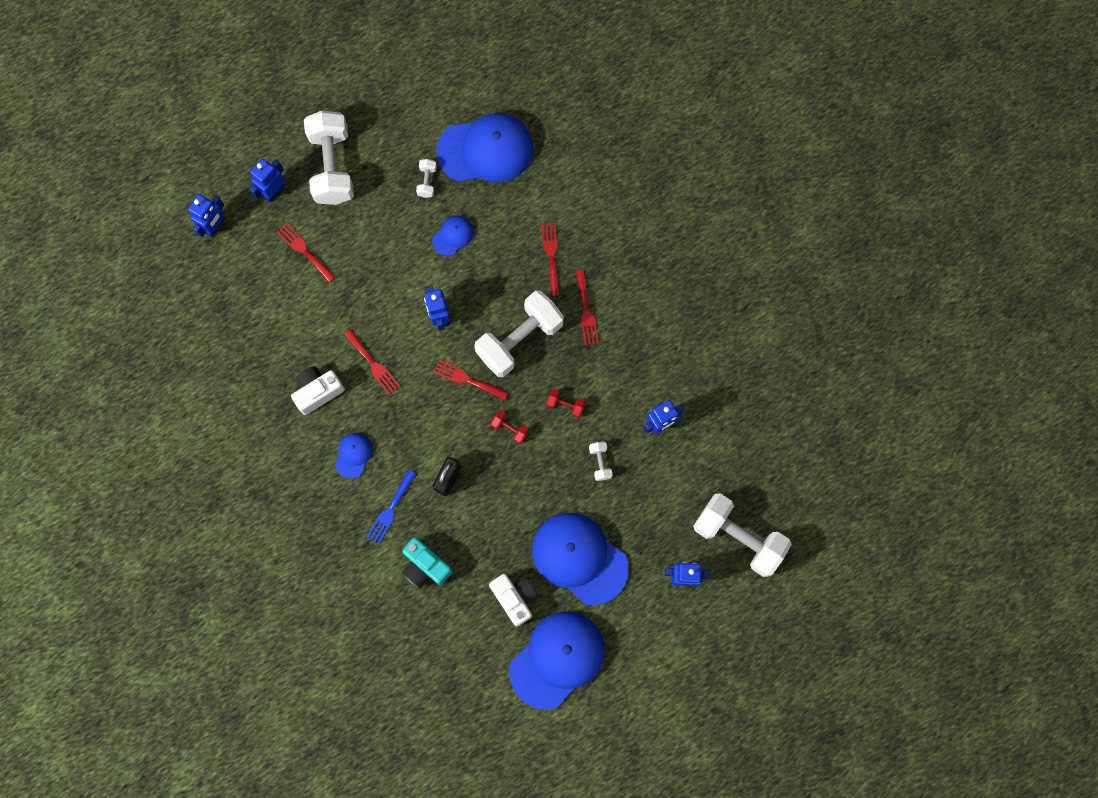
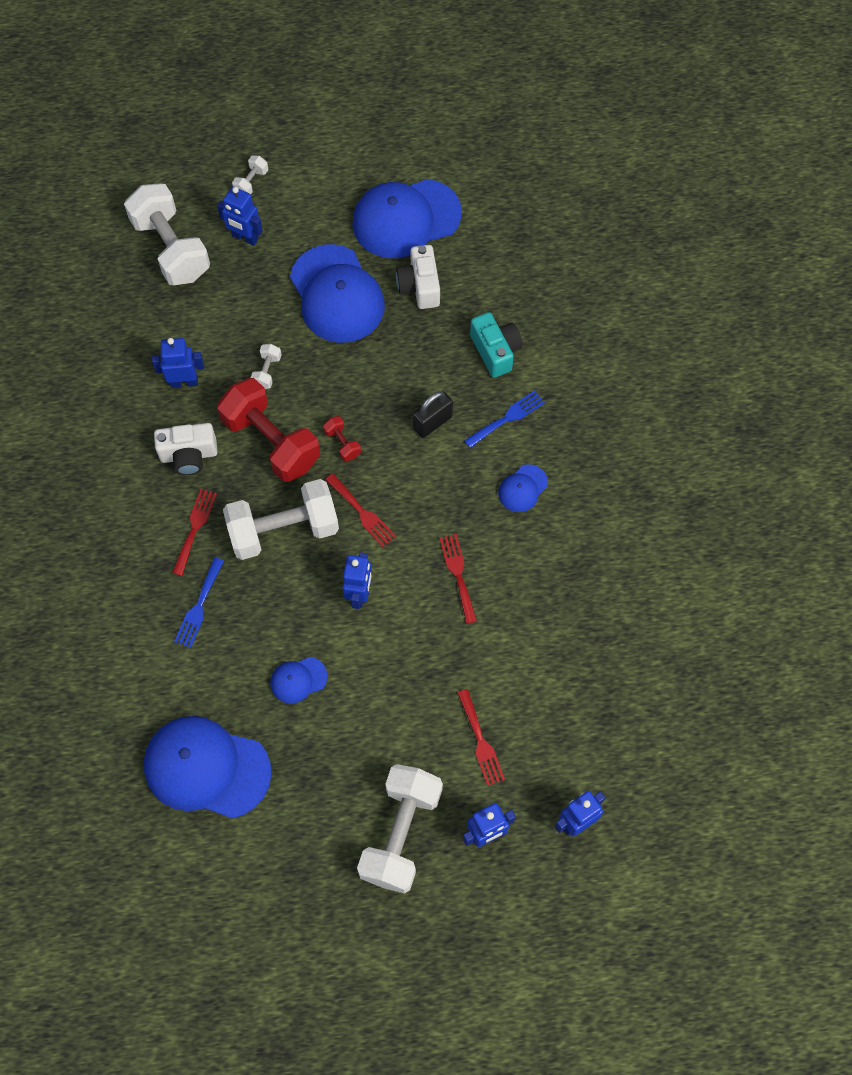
camera: 155 degrees left, 10 degrees down
white camera [291,366,345,415] -> white camera moved to [154,423,218,475]
white dumbbell [416,159,437,198] -> white dumbbell moved to [232,155,268,194]
red fork [541,223,560,296] -> blue fork [174,557,224,648]
red dumbbell [546,389,586,418] -> red dumbbell [217,378,320,482], size x2.40

